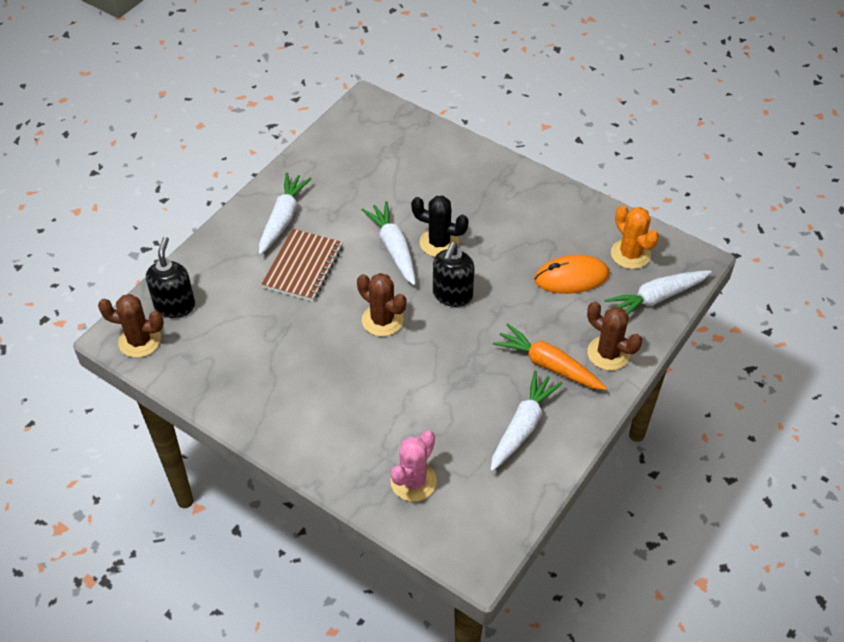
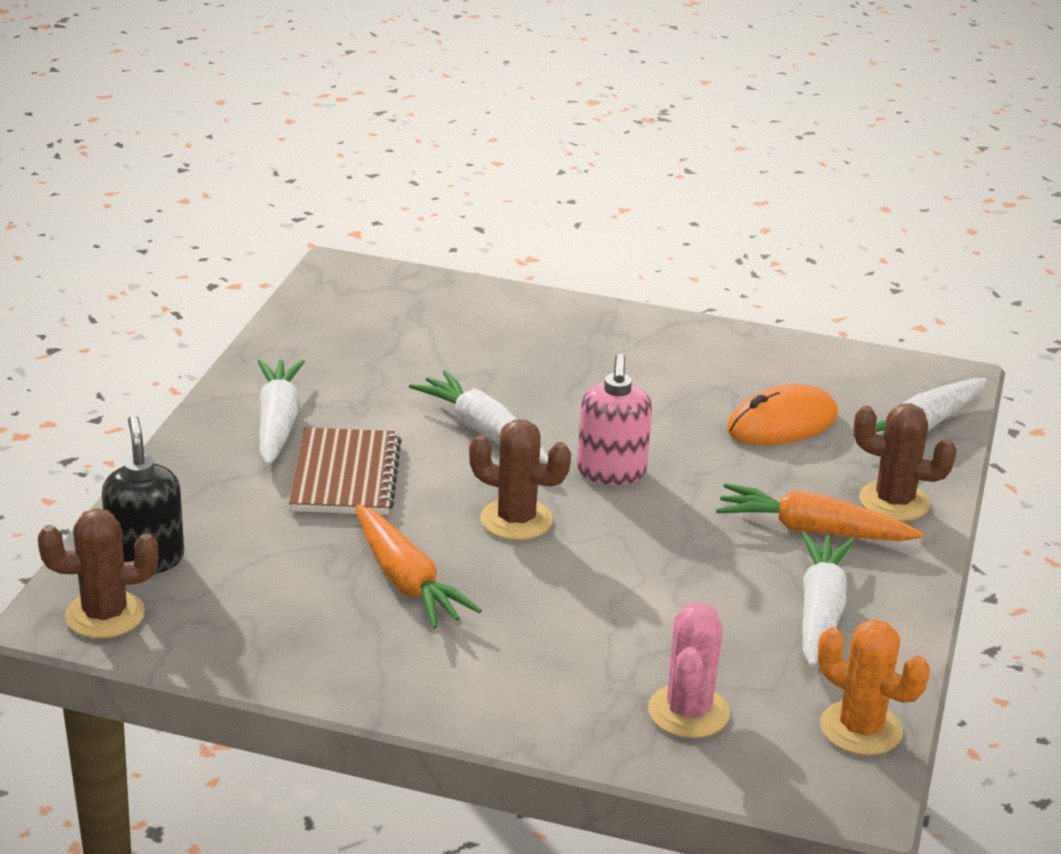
camera: 20 degrees left, 20 degrees down
black cactus [411,196,469,257] -> none
black soap dispenser [433,242,475,307] -> pink soap dispenser [577,354,652,485]
orange cactus [611,205,659,269] -> orange cactus moved to [818,619,930,756]
none -> orange carrot [356,505,482,629]

